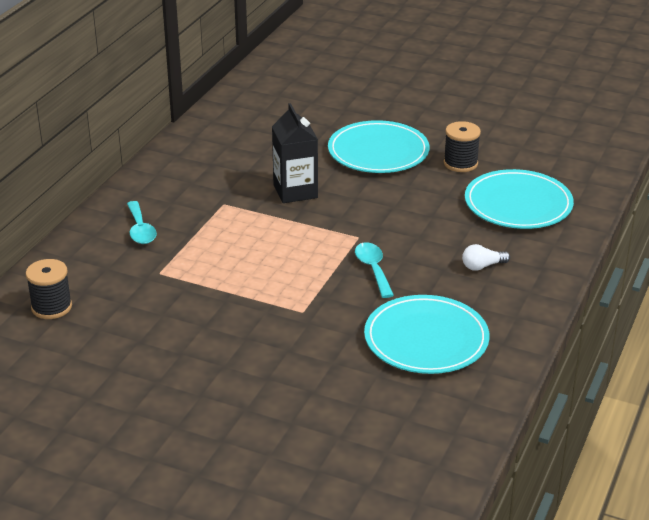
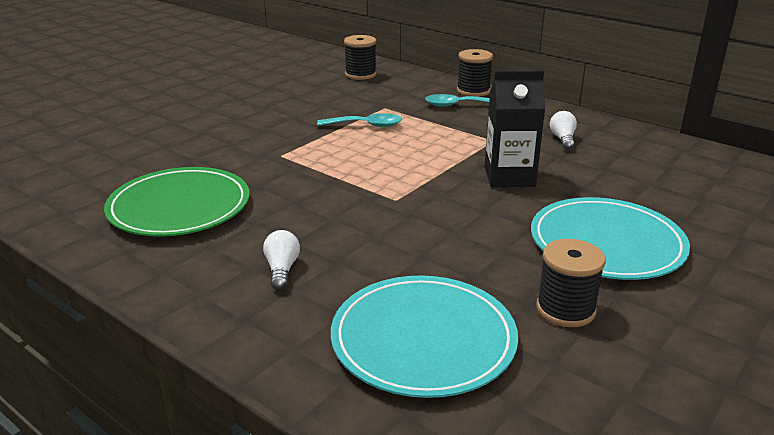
camera: 105 degrees right, 5 degrees down
turquoise spoon [355,242,394,298] -> turquoise spoon moved to [317,113,402,127]
turquoise plate [364,295,490,374] -> green plate [104,167,250,237]
none -> black spool [457,49,493,97]
none -> white light bulb [550,111,577,150]

